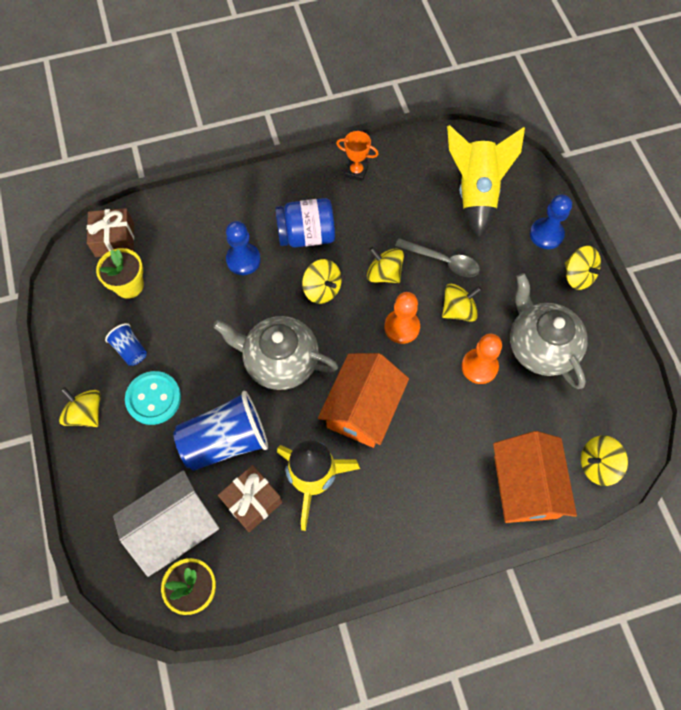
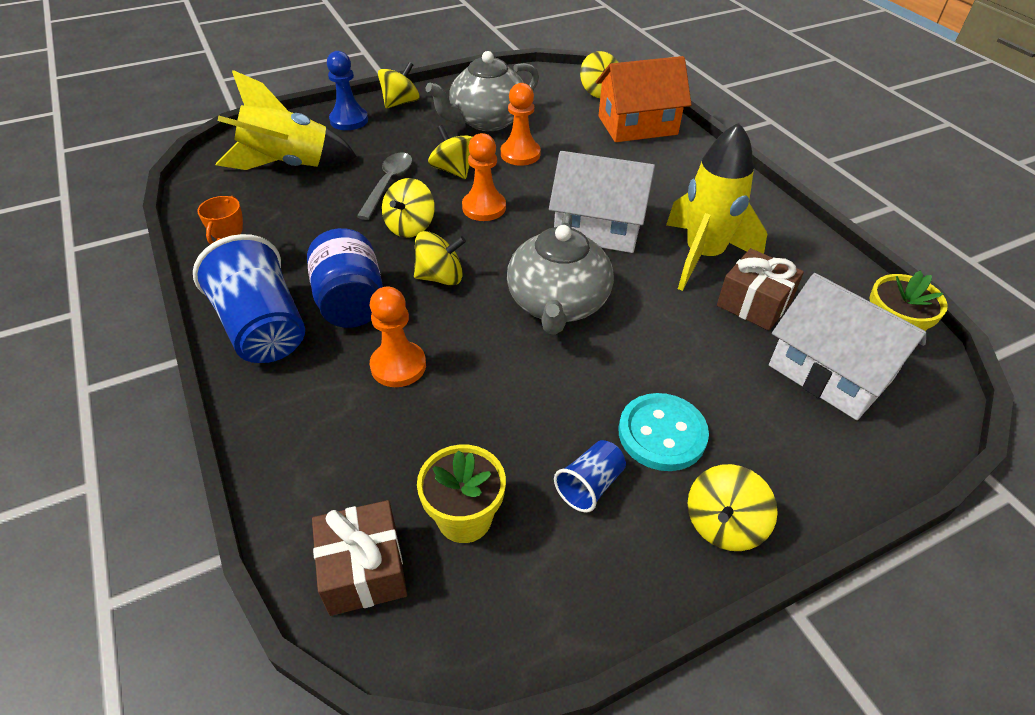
camera: 100 degrees left, 20 degrees down
blue cup [173,391,268,471] -> blue cup moved to [193,234,305,363]
blue pawn [226,221,261,275] -> orange pawn [370,287,426,387]
yellow spinning top [302,259,342,304] -> yellow spinning top turned 45 degrees clockwise [414,231,466,286]
orange house [318,353,409,448] -> white house [549,151,655,253]

